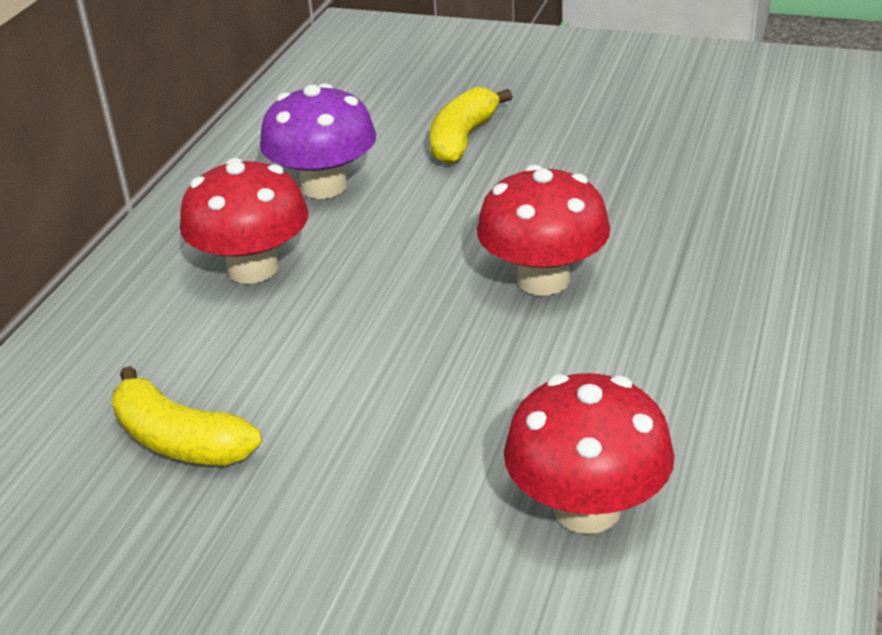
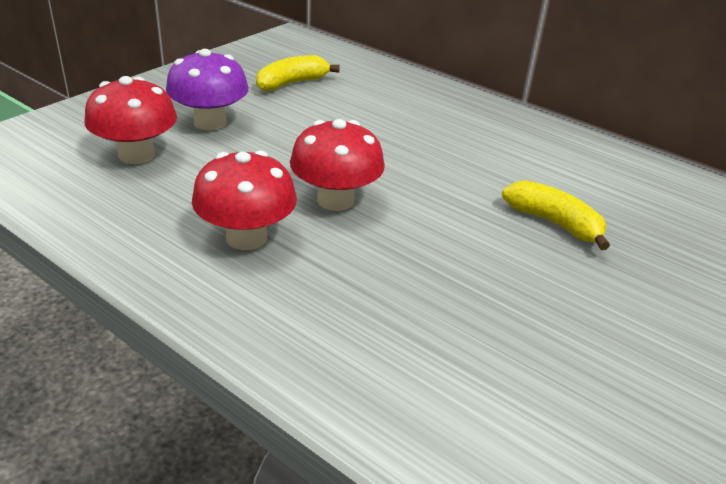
camera: 105 degrees right, 0 degrees up
red mushroom [180,158,309,284] -> red mushroom moved to [192,150,297,250]
purple mushroom [260,83,376,199] -> purple mushroom moved to [166,49,249,130]

